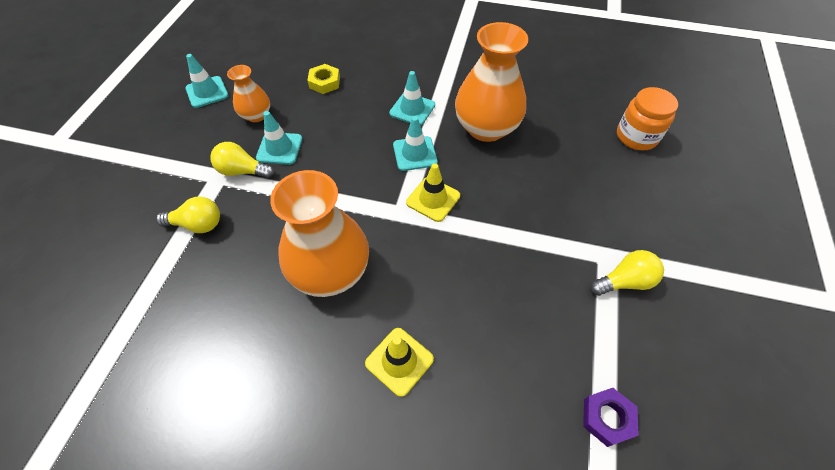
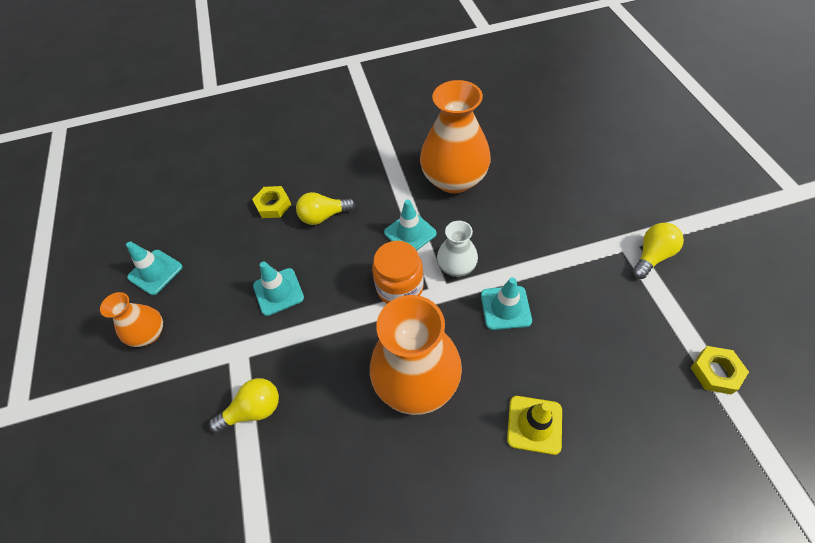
camera: 25 degrees left, 0 degrees up
yellow light bulb [210,142,274,178] -> yellow light bulb moved to [296,192,356,225]
orange vase [227,65,270,122] -> orange vase moved to [100,292,163,347]
turquoise traffic cone [389,71,435,126] -> turquoise traffic cone moved to [481,277,532,330]
yellow traffic cone [406,163,460,222] -> white vase [437,221,478,277]
purple nut [583,388,638,447] -> yellow nut [691,346,749,394]
orange jar [617,87,678,150] -> orange jar moved to [372,241,424,304]

